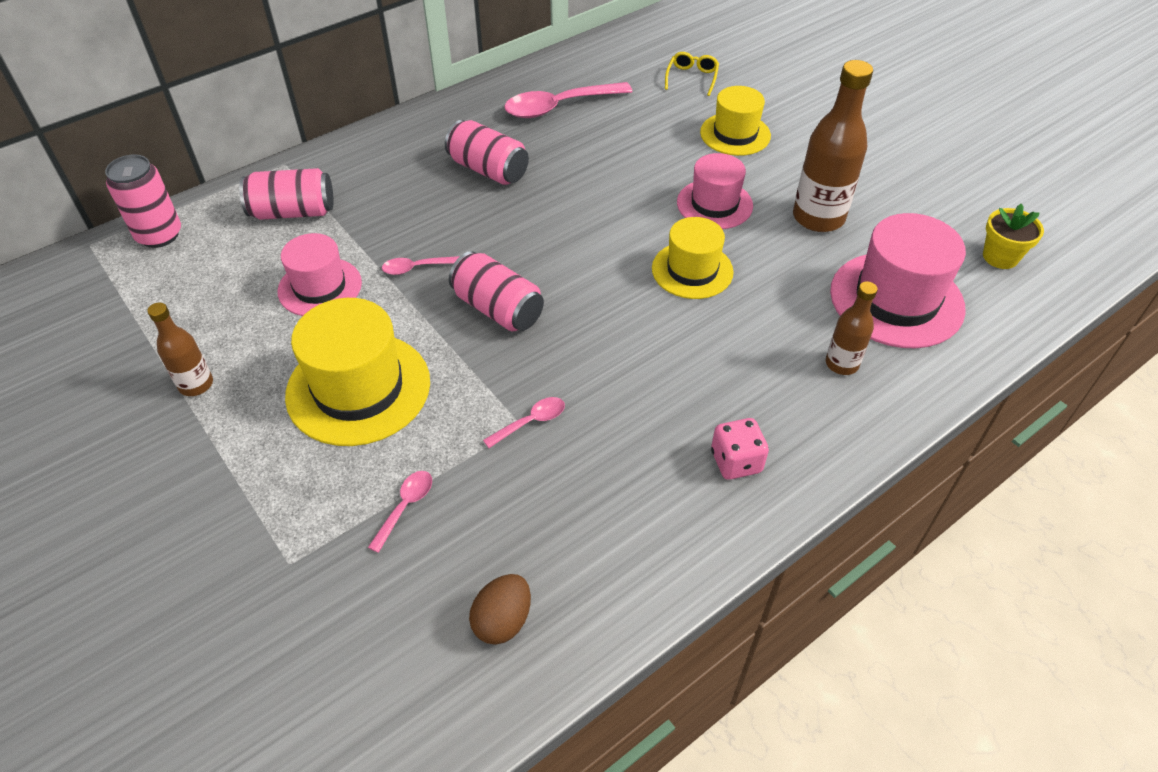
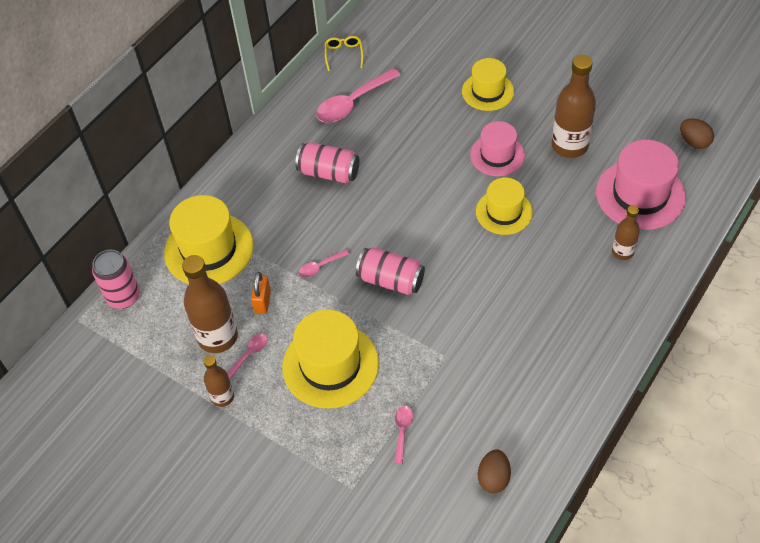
camera: 15 degrees left, 5 degrees up
pink can [239,168,334,220] -> yellow hat [164,195,253,284]
pink hat [277,233,362,316] -> orange padlock [251,272,271,314]
pink spoon [483,397,565,448] -> pink spoon moved to [227,334,268,379]
yellow glasses [665,52,719,96] -> yellow glasses moved to [325,36,363,71]
pink dice [711,418,769,480] -> none
yellow flower pot [983,204,1044,269] -> brown egg [680,118,714,149]
none -> brown bottle [182,255,238,353]

